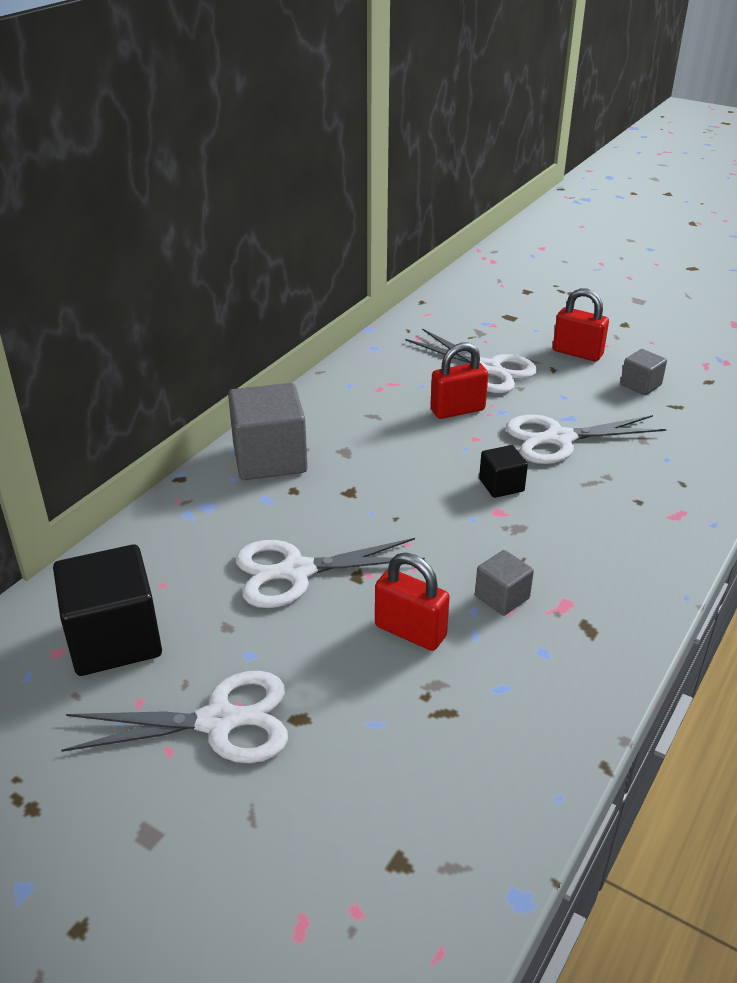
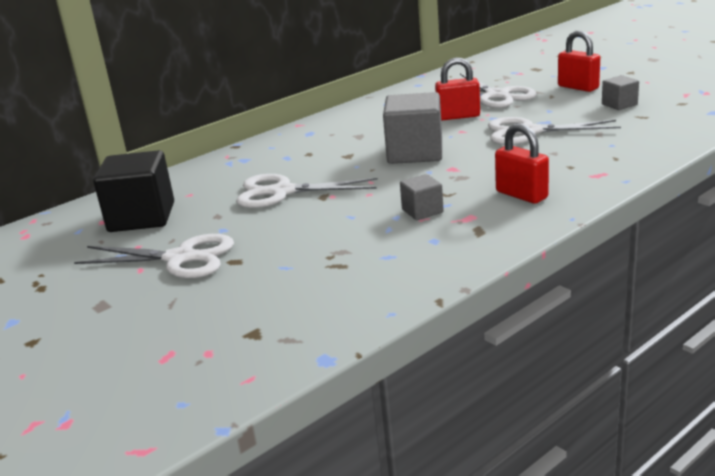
camera: 20 degrees right, 10 degrees down
grey cube [228,383,308,480] -> grey cube moved to [383,92,442,164]
red padlock [375,553,450,651] -> red padlock moved to [495,123,549,204]
black cube [479,445,528,498] -> none

